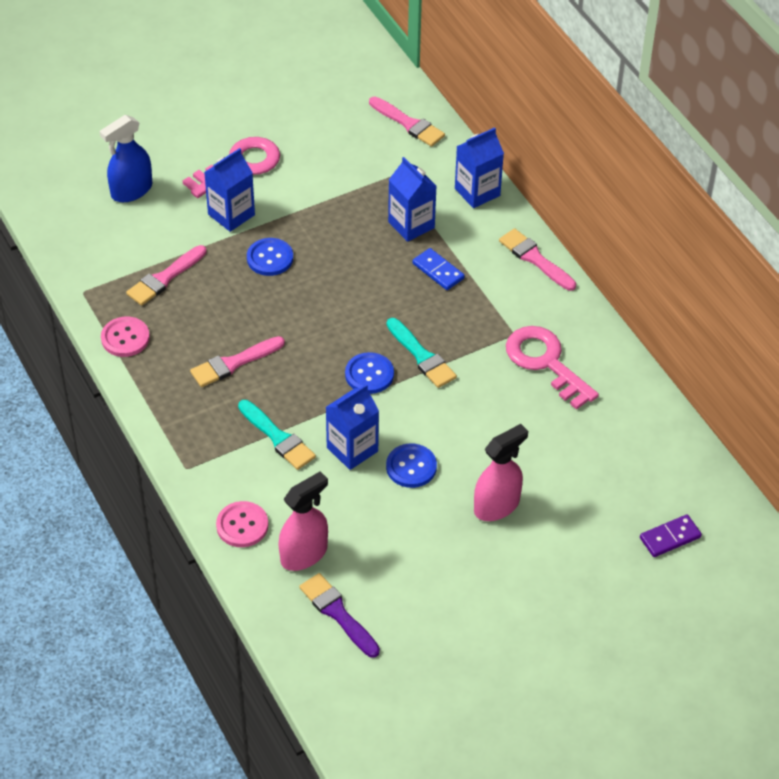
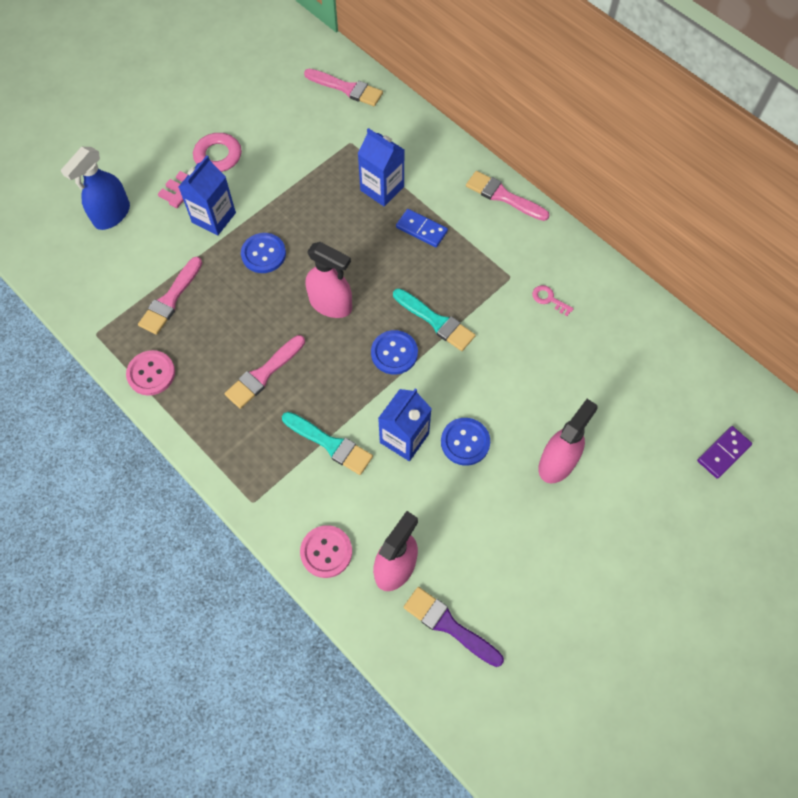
camera: 15 degrees left, 15 degrees up
blue carton [455,127,504,208] -> none
pink key [506,326,599,410] -> pink key [532,285,574,316], size x0.41
none -> pink spray bottle [306,242,352,318]

